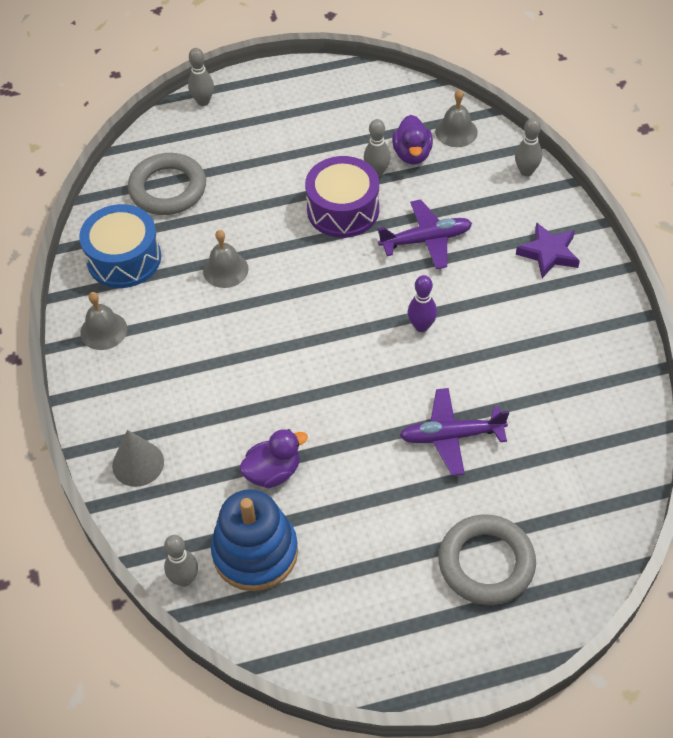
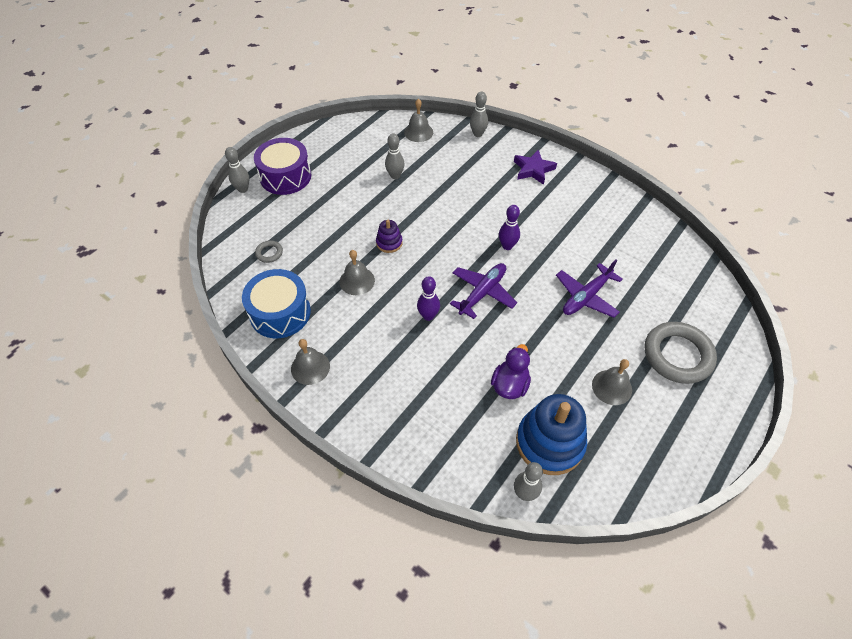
camera: 40 degrees left, 0 degrees up
grey cone [112,430,164,487] -> none
grey ring [128,153,206,215] -> grey ring [255,240,283,263], size x0.44
purple drum [305,156,379,238] -> purple drum moved to [254,138,311,195]
purple plane [377,199,472,269] -> purple plane moved to [450,263,517,319]
purple duck [392,115,433,165] -> none
none -> purple stacking toy [376,220,403,253]
none -> purple bowling pin [417,276,440,321]
none -> grey bell [592,359,632,405]

